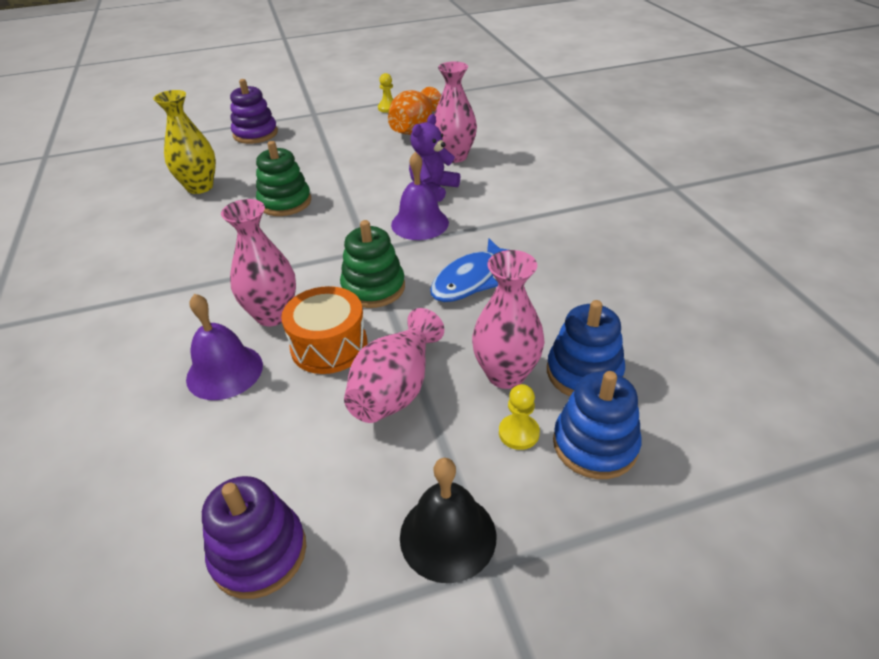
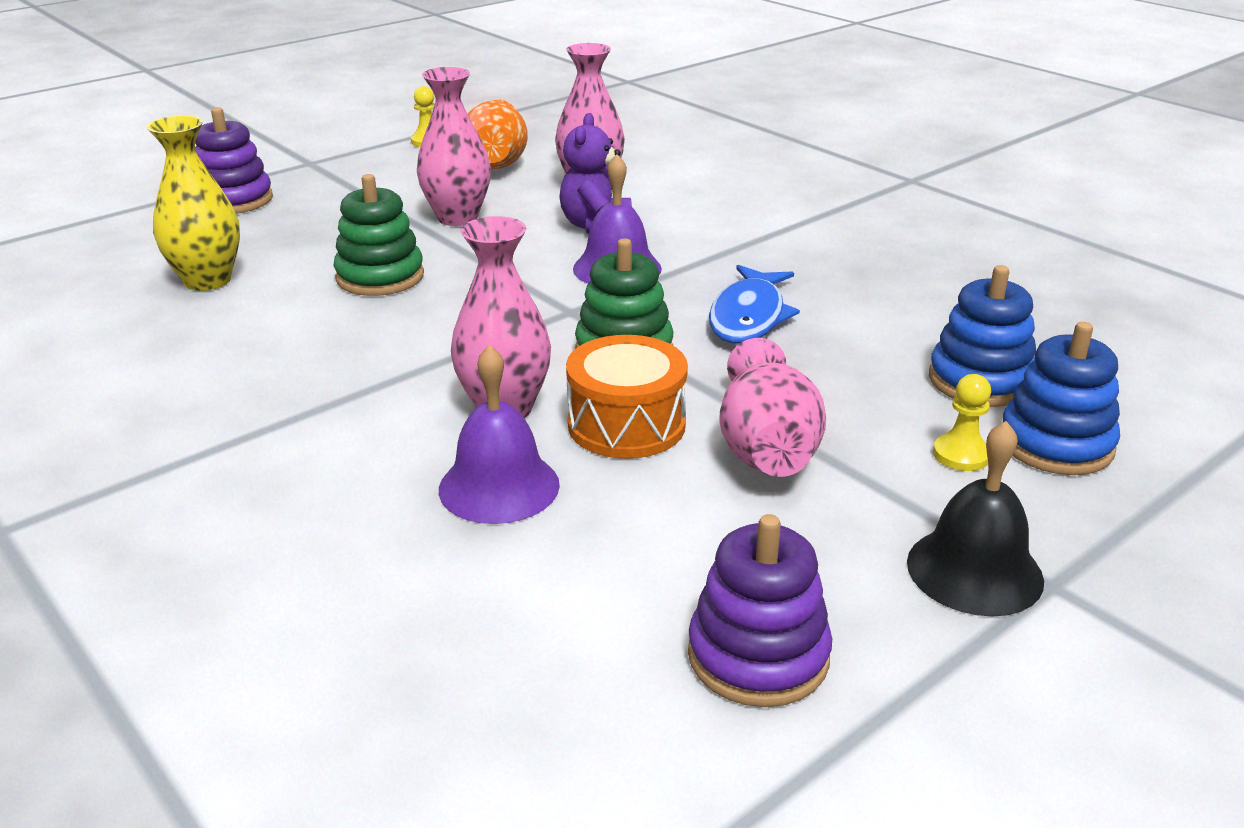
camera: 25 degrees left, 10 degrees down
pink vase [472,250,545,389] -> pink vase moved to [417,67,491,226]

